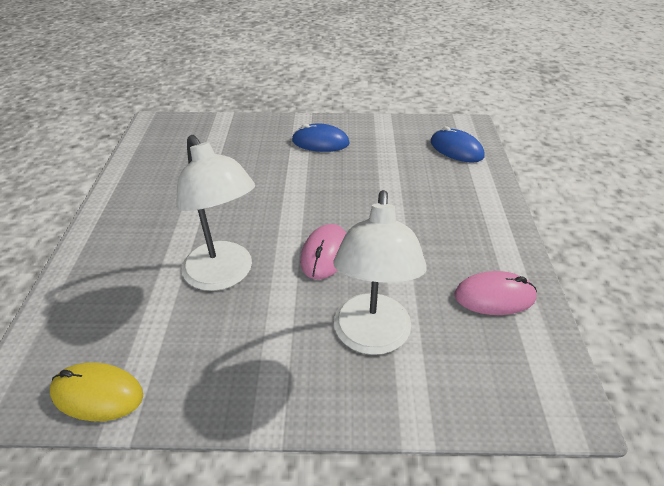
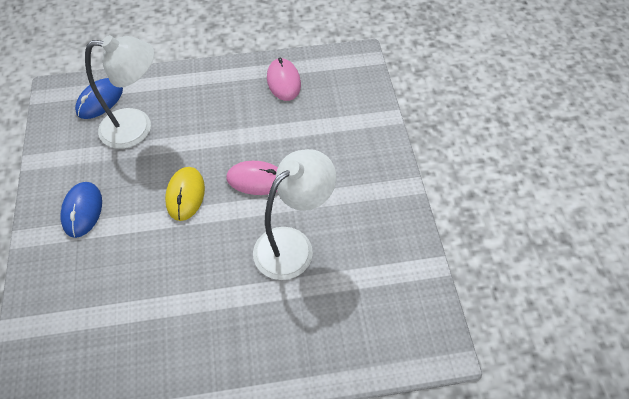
camera: 100 degrees left, 15 degrees up
yellow mouse [50,362,143,421] -> yellow mouse moved to [165,167,205,221]
white lamp [333,190,427,355] -> white lamp moved to [85,35,154,149]

